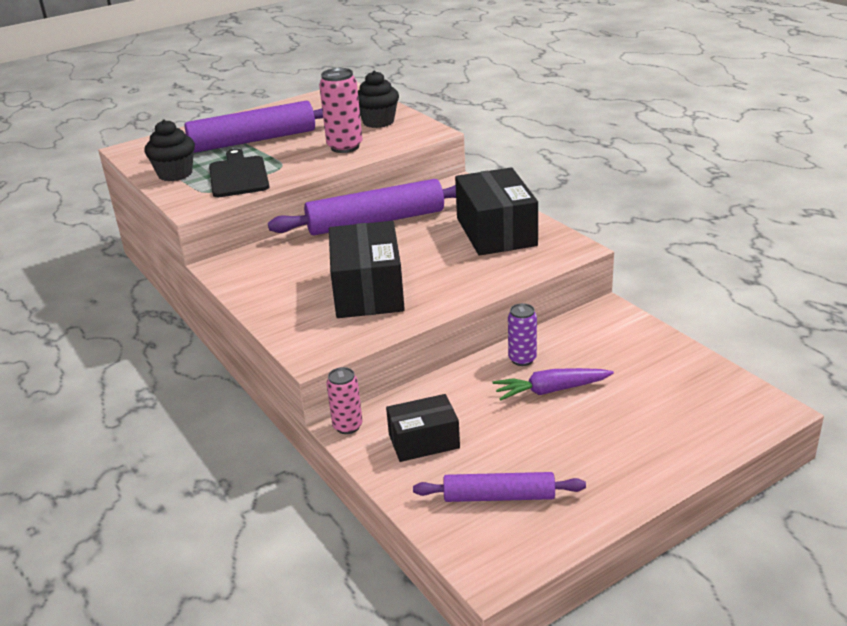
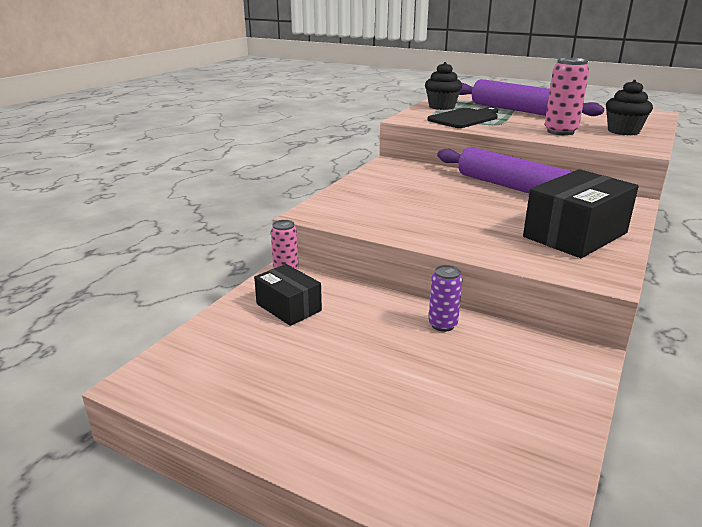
camera: 60 degrees right, 5 degrees down
black box [329,221,405,318] -> none
purple rolling pin [413,472,586,502] -> none
purple carrot [493,368,614,401] -> none

